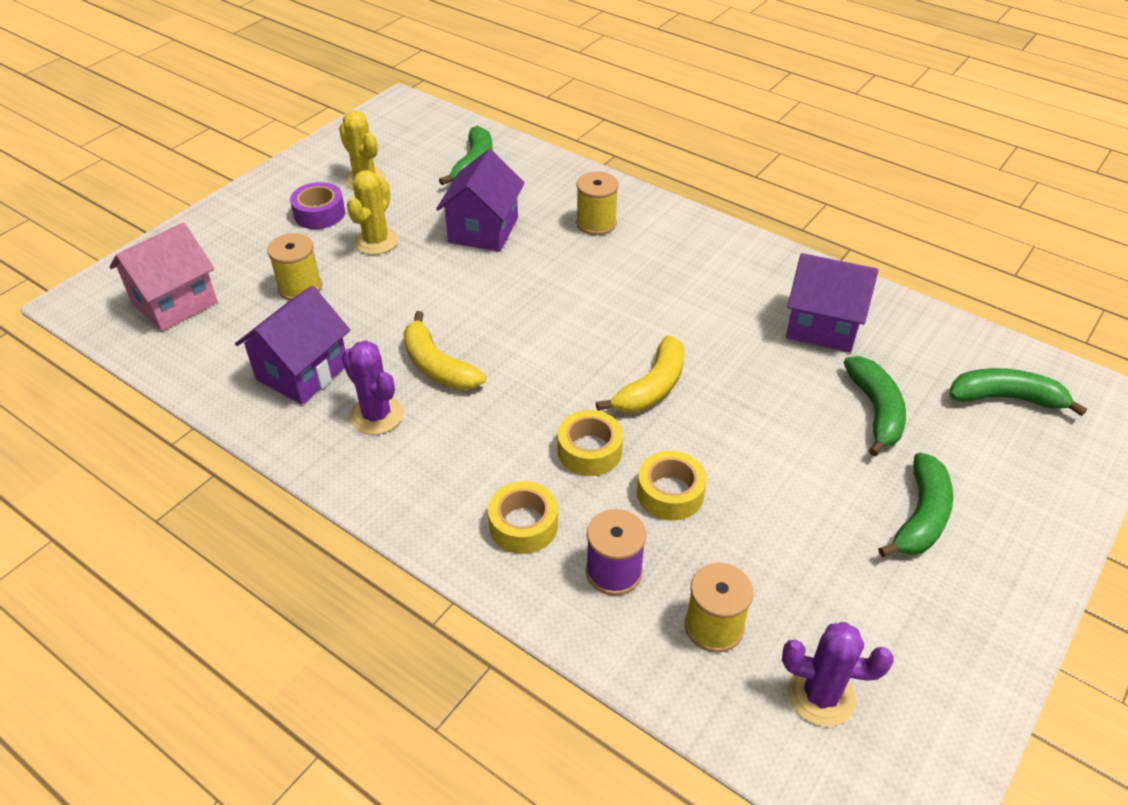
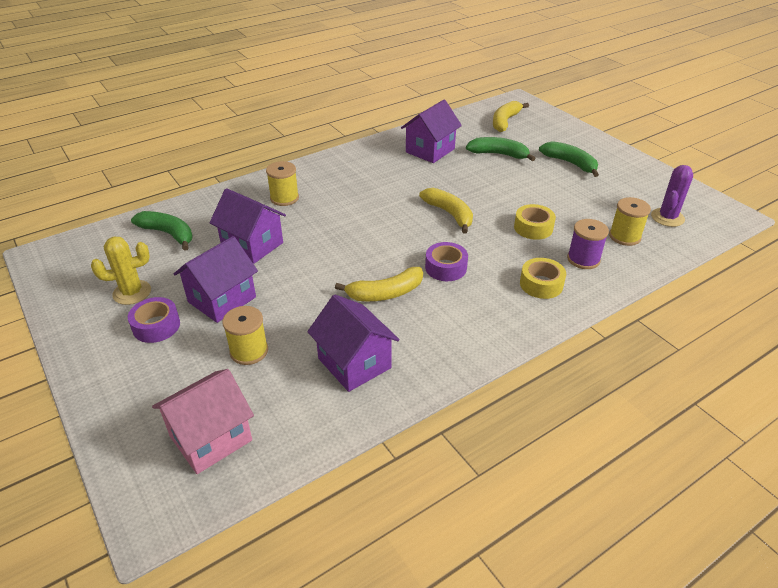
camera: 70 degrees left, 5 degrees down
pink house [109,223,218,331] -> pink house turned 75 degrees clockwise [152,369,254,474]
purple cactus [342,340,403,435] -> none
yellow cactus [347,170,398,255] -> purple house [174,236,258,323]
yellow tape [558,410,623,476] -> none
green banana [950,368,1087,416] -> yellow banana [493,101,529,132]
none -> purple tape [425,242,468,281]

